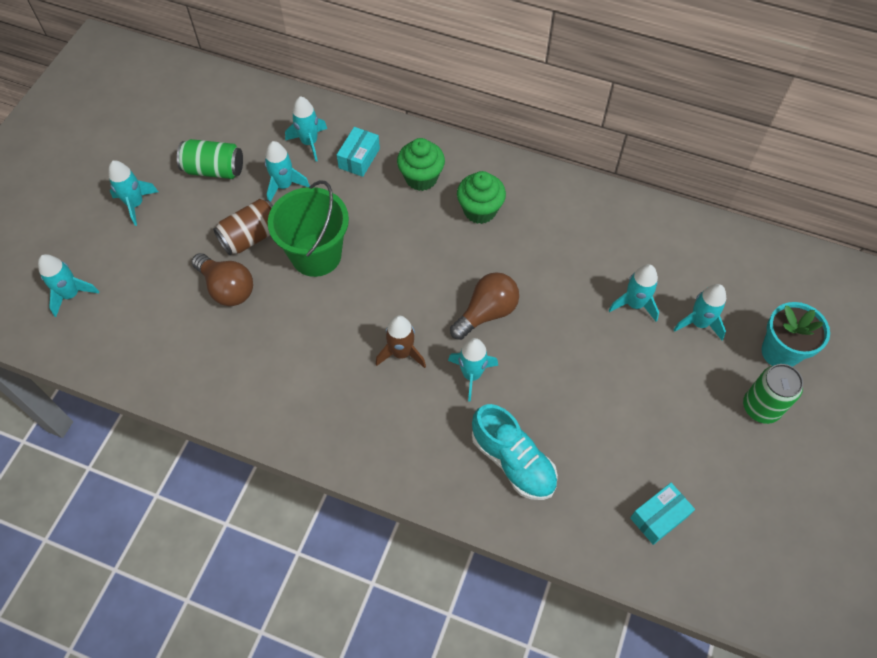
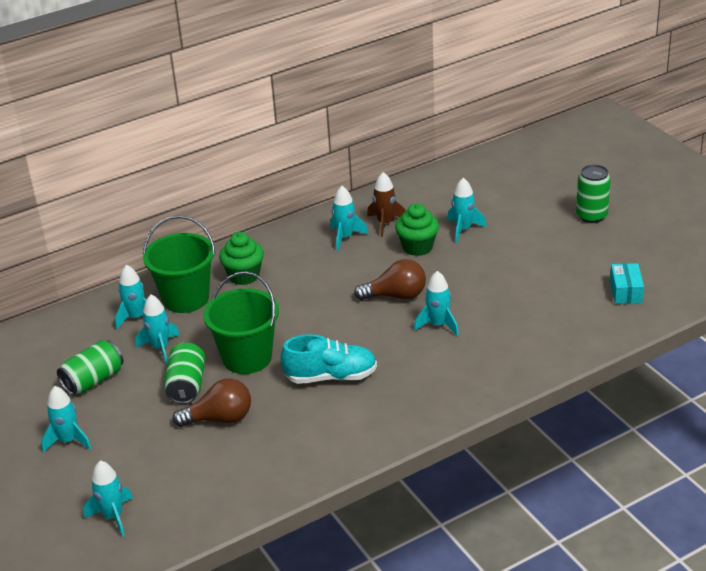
camera: 50 degrees left, 25 degrees down
brown can [213,199,273,255] -> green can [164,342,205,404]
turquoise box [337,127,380,177] -> green bucket [143,215,215,313]
brown rocket [376,315,426,368] -> brown rocket moved to [367,172,406,237]
brown light bulb [450,272,519,340] -> brown light bulb turned 90 degrees clockwise [354,259,426,300]
green cupcake [457,171,506,224] -> green cupcake moved to [395,204,439,256]
turquoise shoe [472,404,558,500] -> turquoise shoe moved to [280,334,377,384]
turquoise rocket [673,284,726,340] -> turquoise rocket moved to [330,186,369,251]
turquoise flower pot [762,302,830,367] -> none

